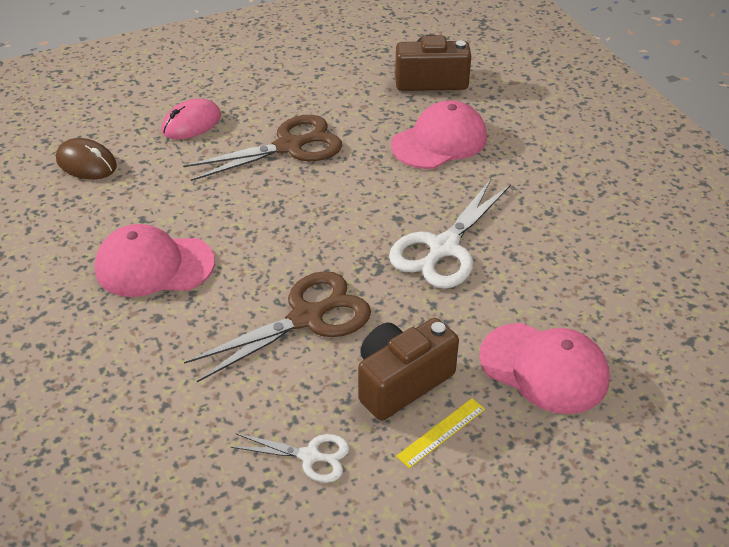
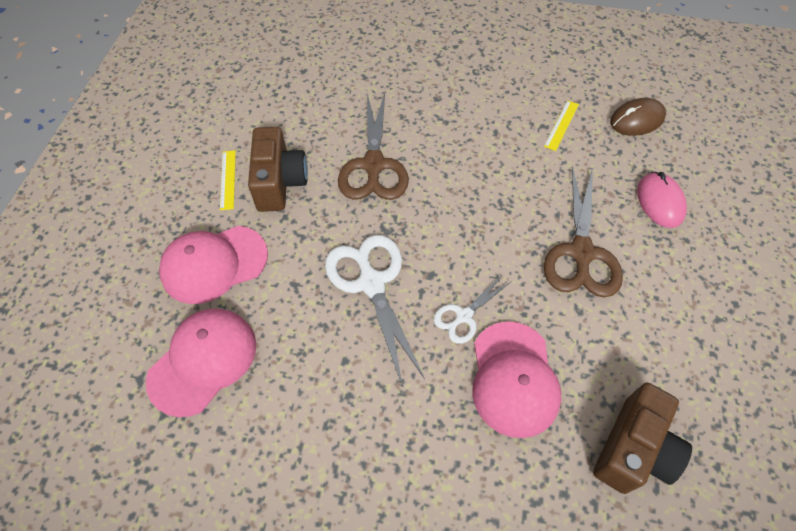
camera: 125 degrees right, 15 degrees up
pink cap [95,224,215,297] -> pink cap moved to [146,309,256,417]
white scissors [230,433,350,483] -> white scissors moved to [434,274,512,344]
none -> yellow ruler [544,100,579,151]

